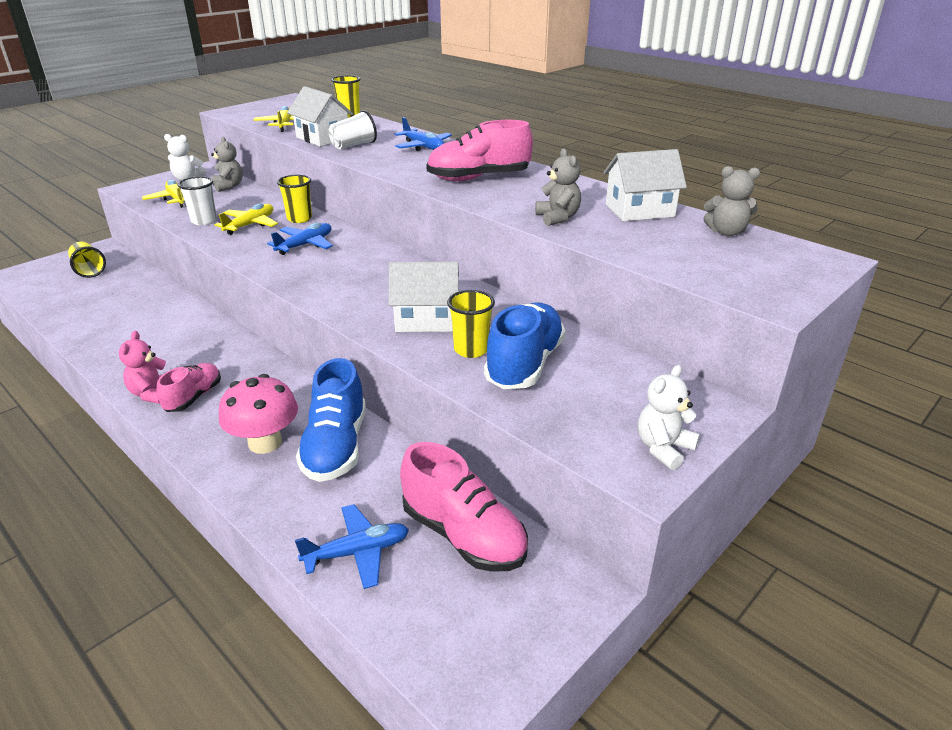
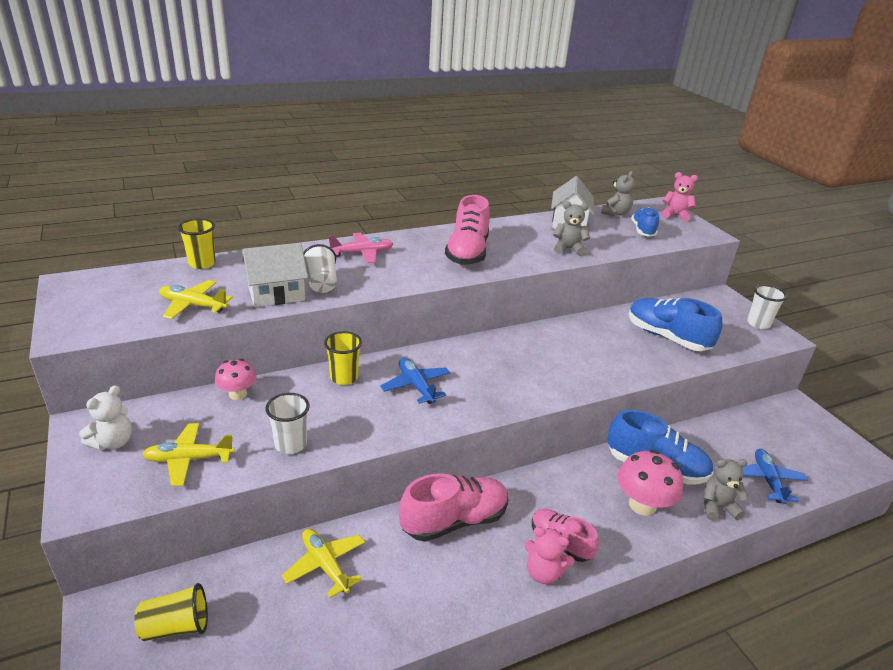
camera: 70 degrees left, 0 degrees up
grey teddy bear [211,137,243,192] -> grey teddy bear moved to [704,459,749,521]
yellow plane [214,204,278,235] -> yellow plane moved to [281,529,365,598]
white house [388,262,459,332] -> none
blue plane [394,117,452,151] -> pink plane [328,233,393,263]
pink shoe [400,442,528,572] -> pink shoe moved to [399,473,508,542]
yellow cup [447,290,495,358] -> none
white teddy bear [638,365,700,470] -> white cup [747,285,787,329]
none -> pink mushroom [215,359,257,400]
none -> blue shoe [631,207,659,237]
none -> pink teddy bear [662,172,698,222]

